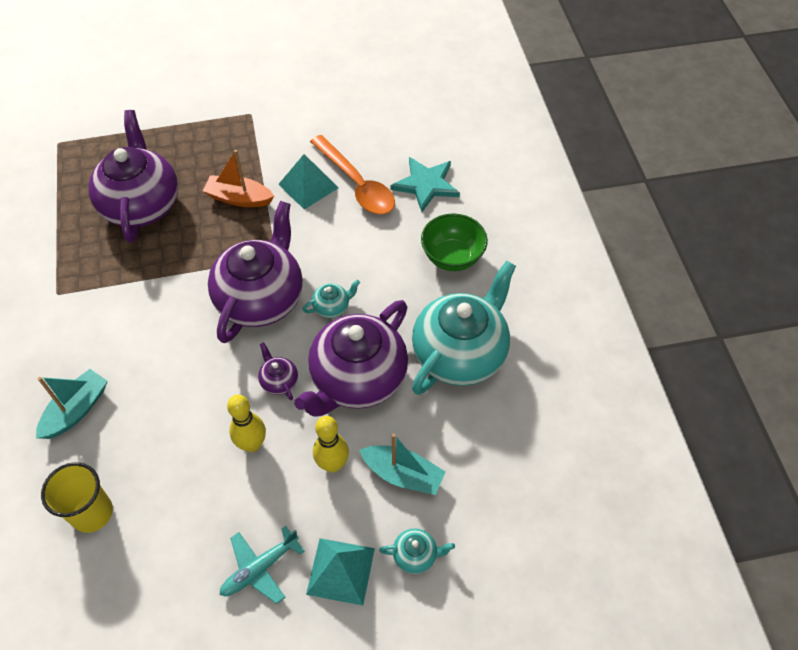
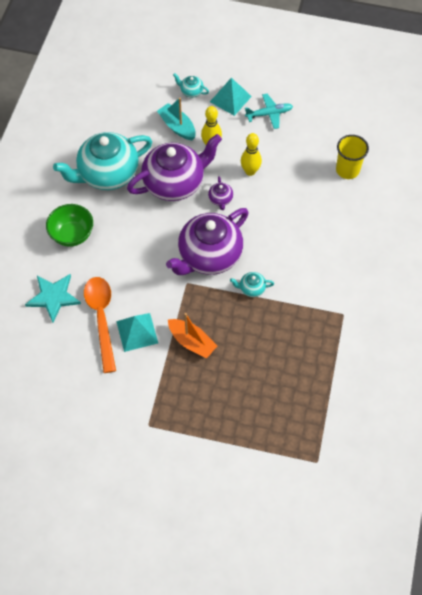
camera: 155 degrees left, 5 degrees up
turquoise boat [36,369,108,439] -> none
purple teapot [88,110,178,243] -> none
turquoise teapot [302,280,360,318] -> turquoise teapot moved to [230,272,274,297]

